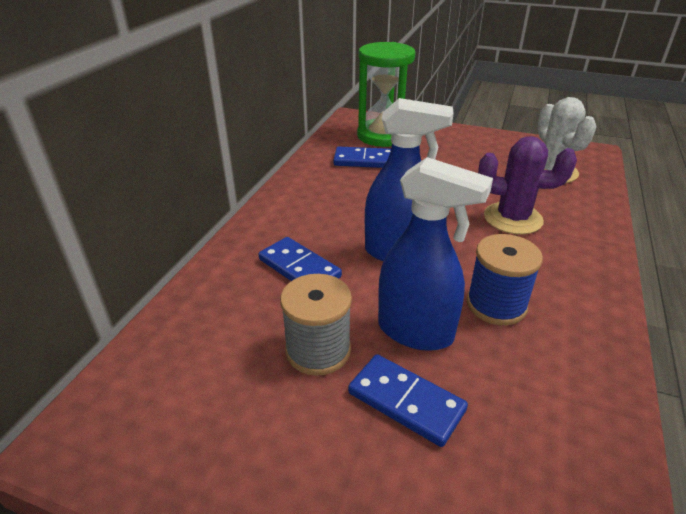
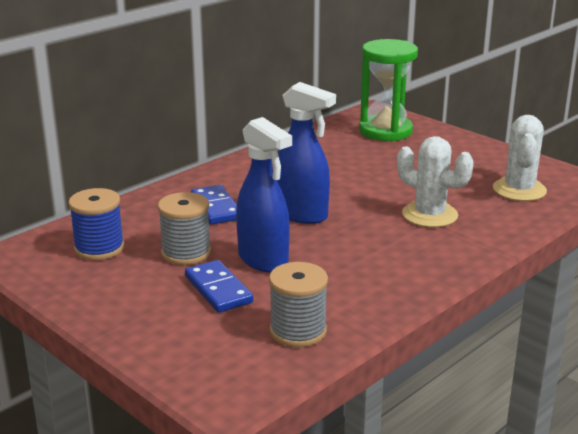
camera: 25 degrees right, 10 degrees down
blue domino [333,146,391,168] -> none
blue spool [467,234,543,325] -> blue spool moved to [68,188,124,260]
purple cactus [478,136,577,234] -> white cactus [397,136,474,227]
none -> grey spool [269,262,328,347]

